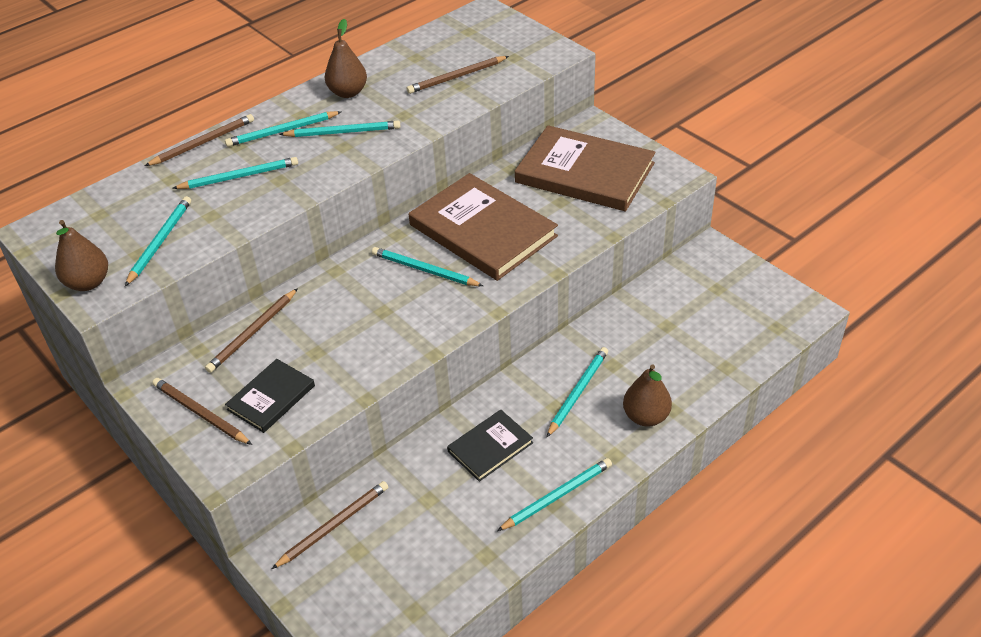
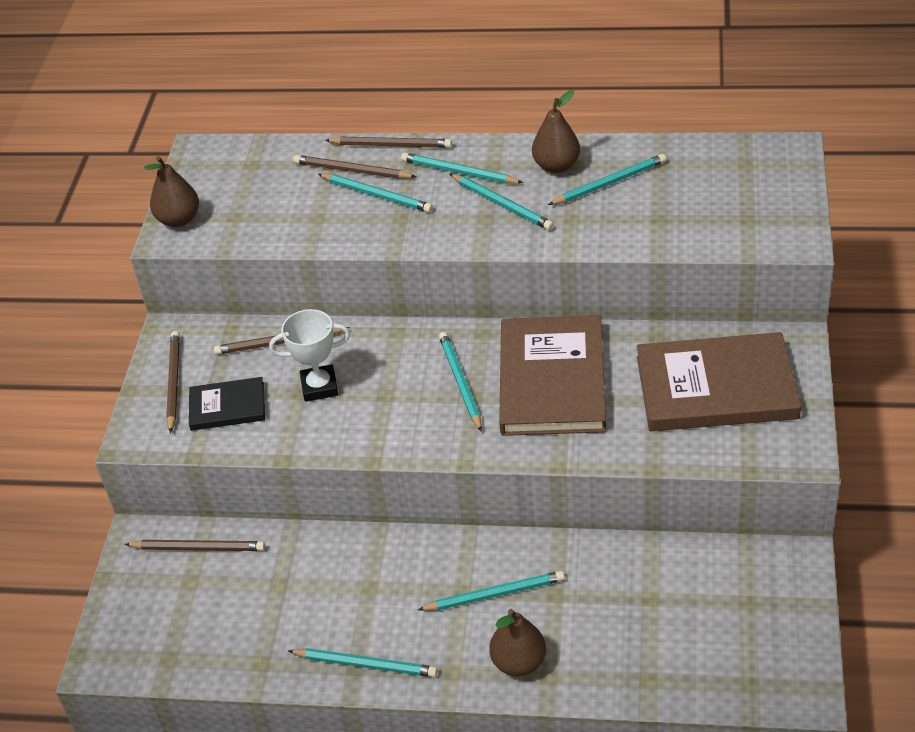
camera: 50 degrees right, 0 degrees up
turquoise pencil [125,196,191,286] -> turquoise pencil moved to [548,154,666,205]
brown pencil [407,56,509,94] -> brown pencil moved to [293,155,416,179]
black book [447,410,533,482] -> none
brown book [515,125,656,211] -> brown book turned 75 degrees counterclockwise [637,332,801,431]
none -> white trophy [269,309,350,402]

